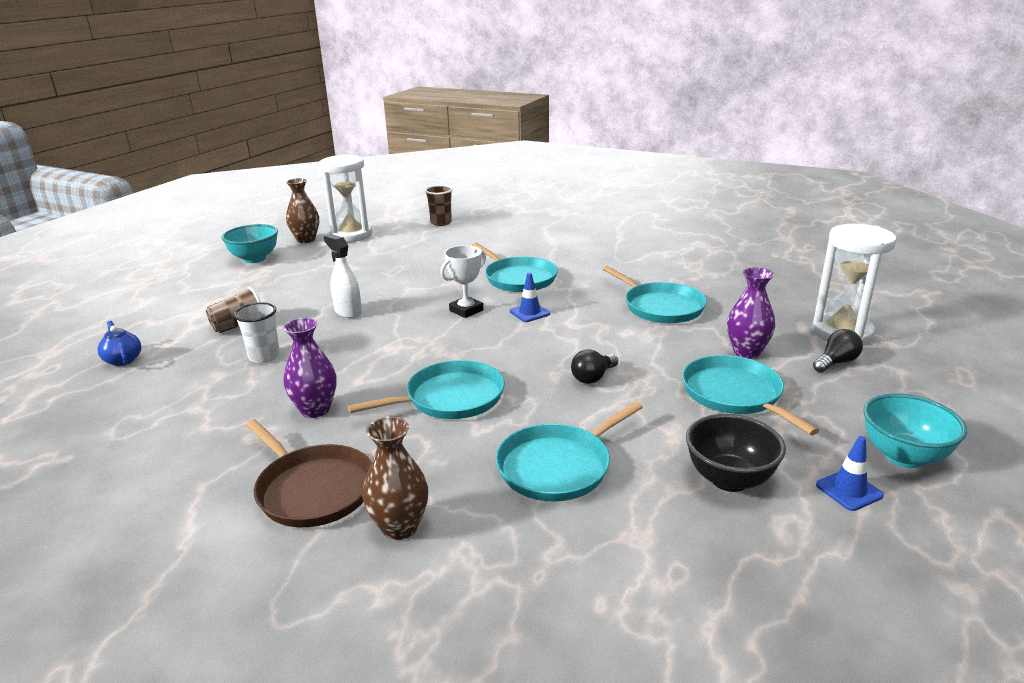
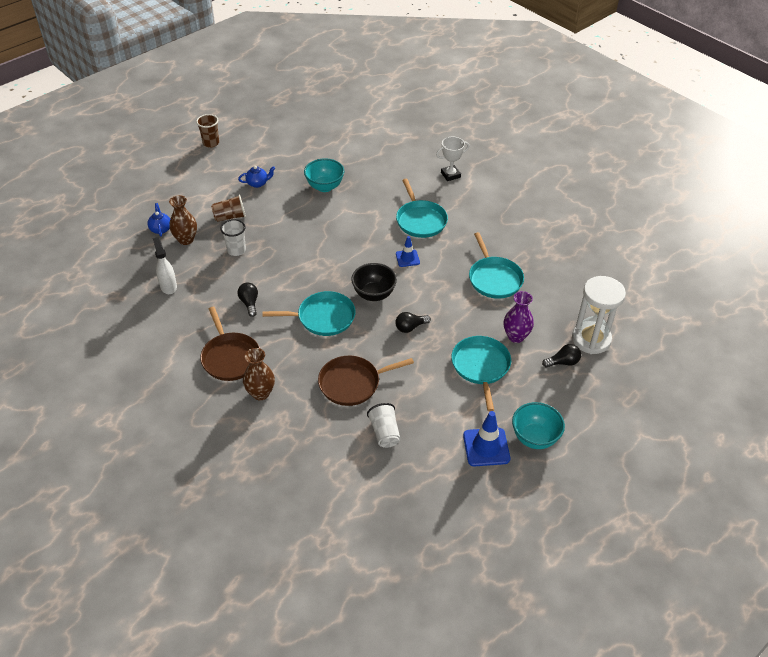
camera: 20 degrees right, 20 degrees up
turquoise bowl [221,224,278,263] -> turquoise bowl moved to [304,158,344,192]
purple vase [283,318,336,418] -> black light bulb [237,282,258,317]
brown vase [286,178,319,243] -> brown vase moved to [169,195,197,245]
white hourglass [320,154,372,242] -> none
white spray bottle [324,234,362,318] -> white spray bottle moved to [153,237,177,294]
brown cup [425,185,453,226] -> brown cup moved to [196,114,219,148]
white trophy [440,245,486,318] -> white trophy moved to [436,136,469,181]
turquoise pan [496,401,643,502] -> brown pan [318,356,414,406]
black bowl [686,414,786,492] -> black bowl moved to [351,263,397,301]
blue traffic cone [816,436,884,511] -> blue traffic cone [463,411,510,466], size x1.64
none -> blue teapot [238,166,275,188]
none -> white cup [367,403,400,448]

